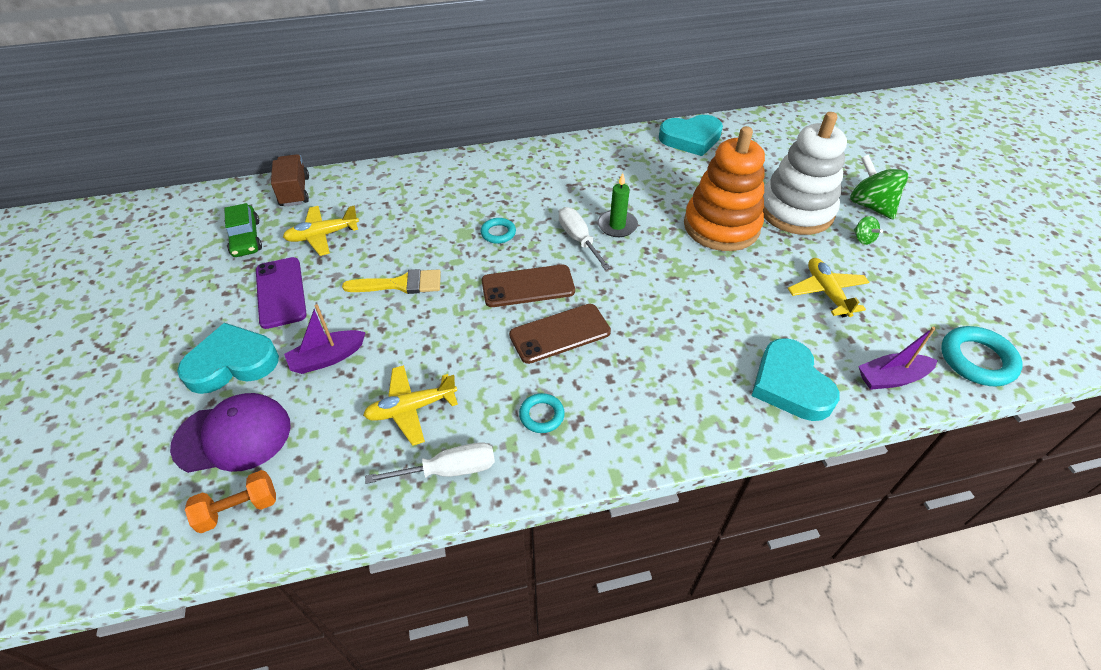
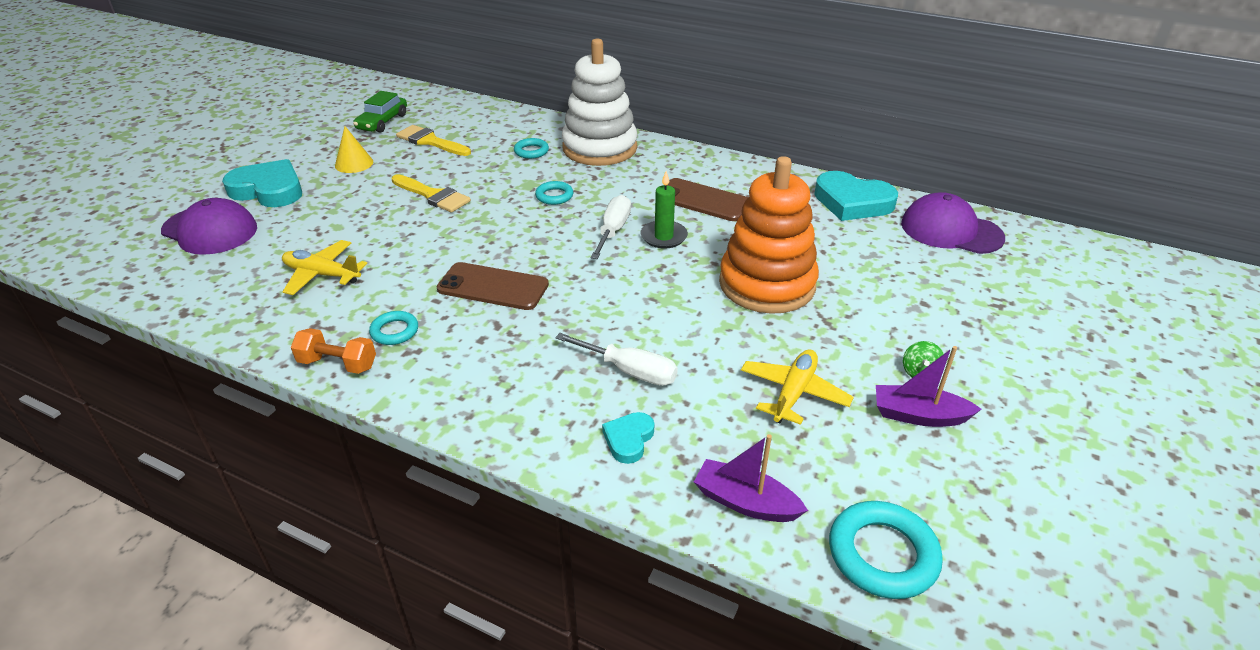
camera: 40 degrees right, 10 degrees down
orange dumbbell [185,470,276,533] -> orange dumbbell moved to [291,328,376,374]
purple phone [256,257,307,329] -> yellow cone [335,126,373,173]
brown truck [271,154,309,207] -> none
yellow plane [283,205,359,256] -> yellow brush [396,125,471,156]
purple boat [284,304,366,374] -> purple boat moved to [876,346,982,427]
white screwdriver [365,442,495,484] -> white screwdriver moved to [555,333,678,386]
brown phone [482,265,575,307] -> brown phone moved to [668,178,748,221]
turquoise heart [751,338,840,421] -> turquoise heart [602,412,655,464], size x0.52
white stacking toy [763,112,847,235] -> white stacking toy moved to [562,39,637,166]
green spinning top [850,155,909,220] -> none
none -> turquoise ring [514,138,549,159]
none -> purple cap [901,192,1005,254]

